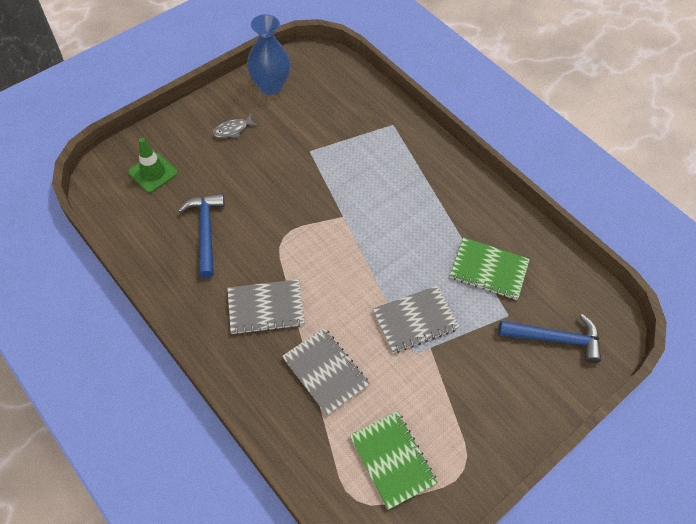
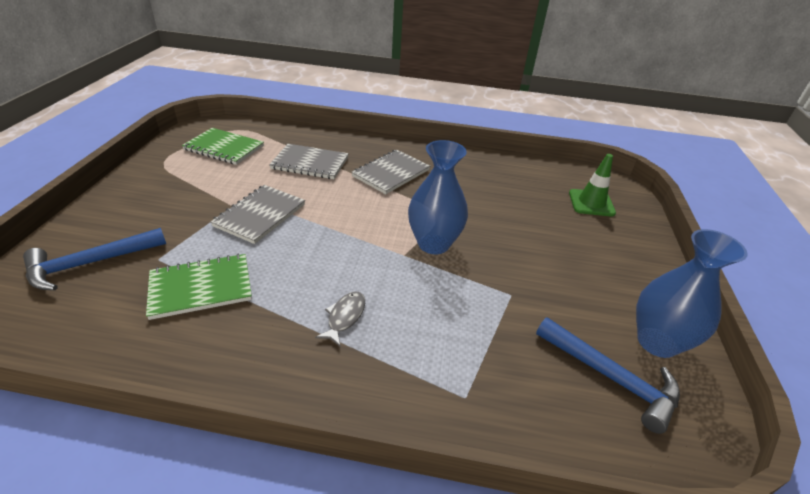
camera: 140 degrees right, 20 degrees down
blue hammer [178,193,225,278] -> blue hammer moved to [536,317,680,434]
grey fish [213,114,258,138] -> grey fish moved to [315,291,365,346]
none -> blue vase [408,140,468,254]

